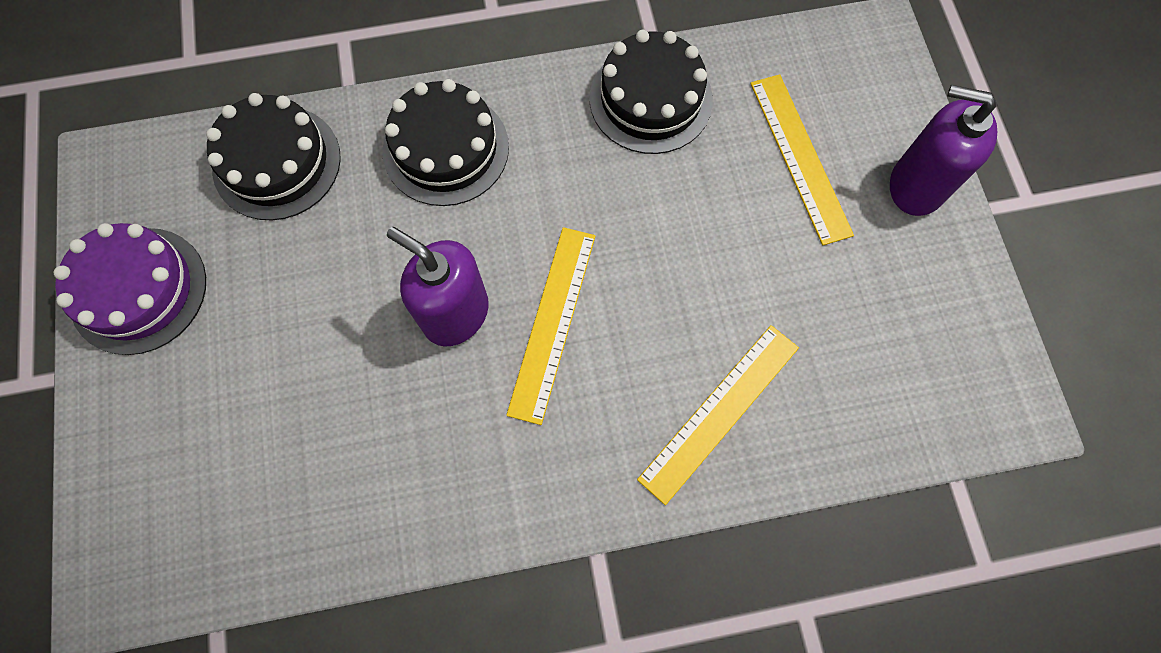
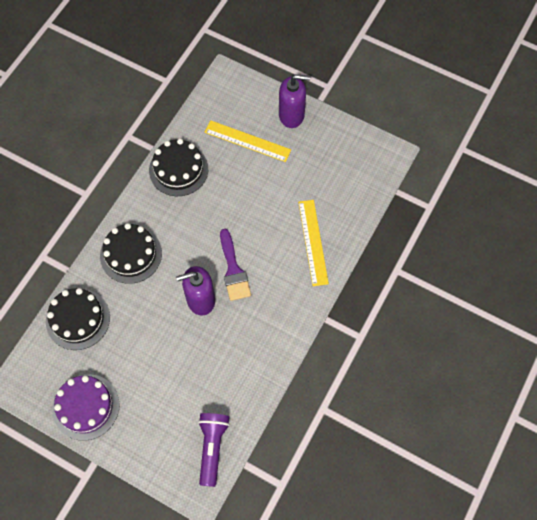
camera: 50 degrees left, 5 degrees down
yellow ruler [506,227,595,425] -> purple brush [220,229,251,301]
purple soap dispenser [890,85,997,216] -> purple soap dispenser turned 150 degrees counterclockwise [279,74,311,128]
none -> purple flashlight [198,413,230,487]

